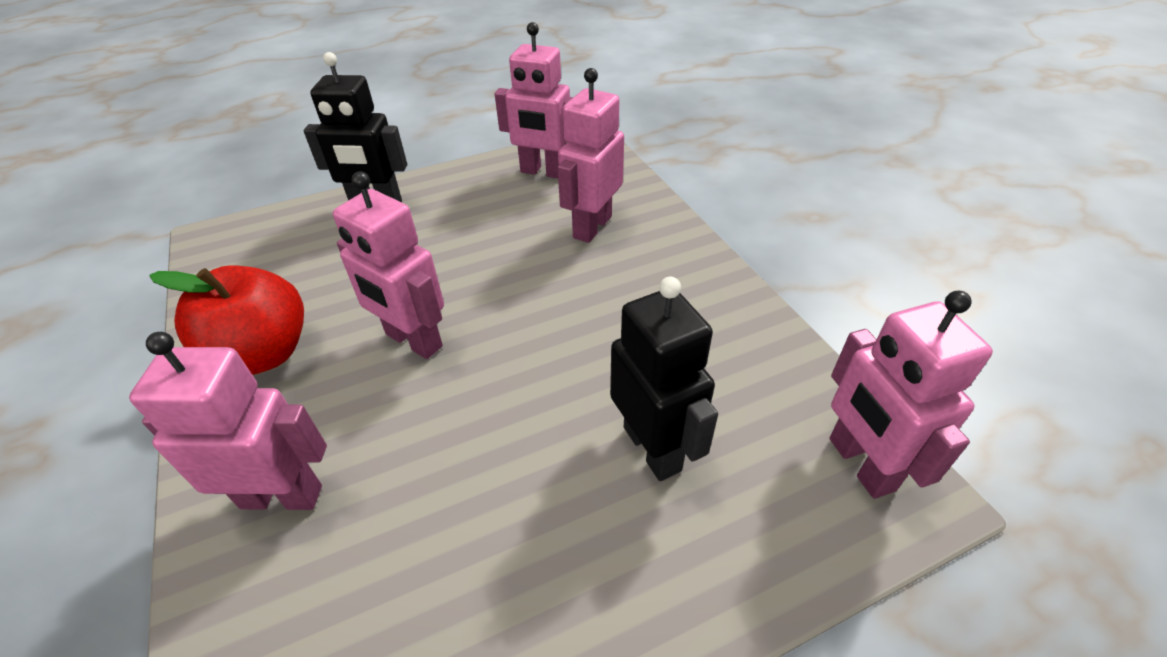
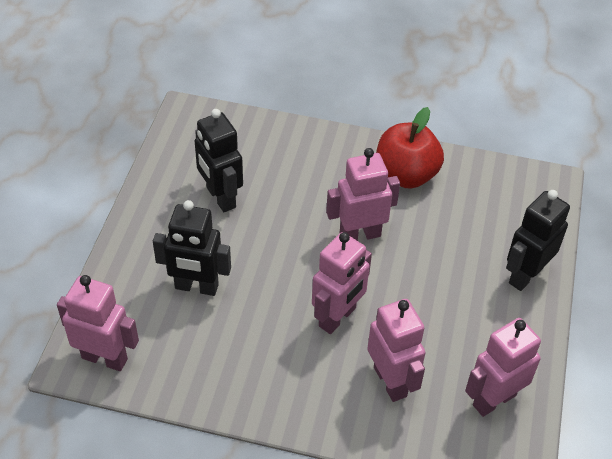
camera: 125 degrees right, 5 degrees up
pink robot [129,332,327,510] -> pink robot moved to [312,232,372,334]
none -> black robot [195,109,243,212]

